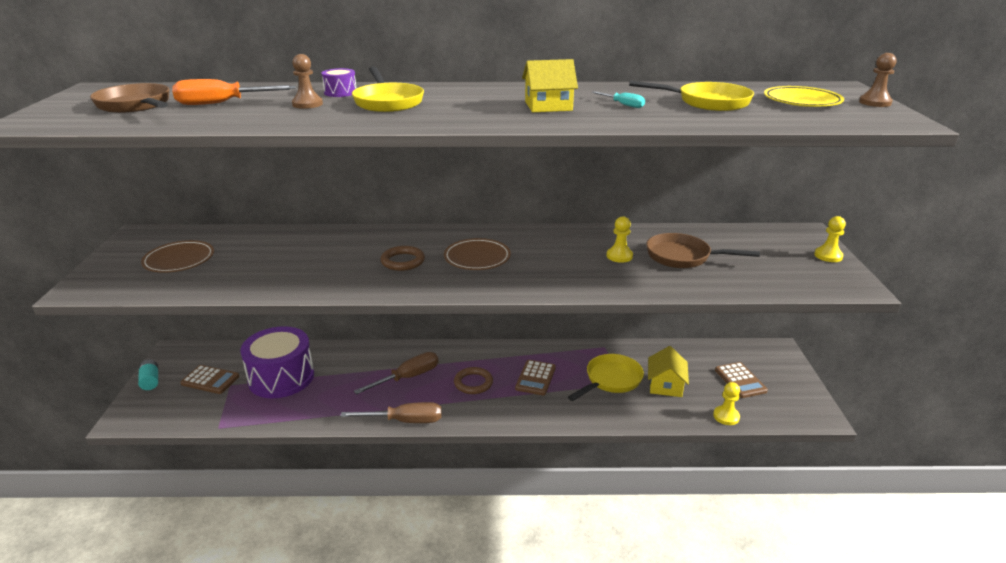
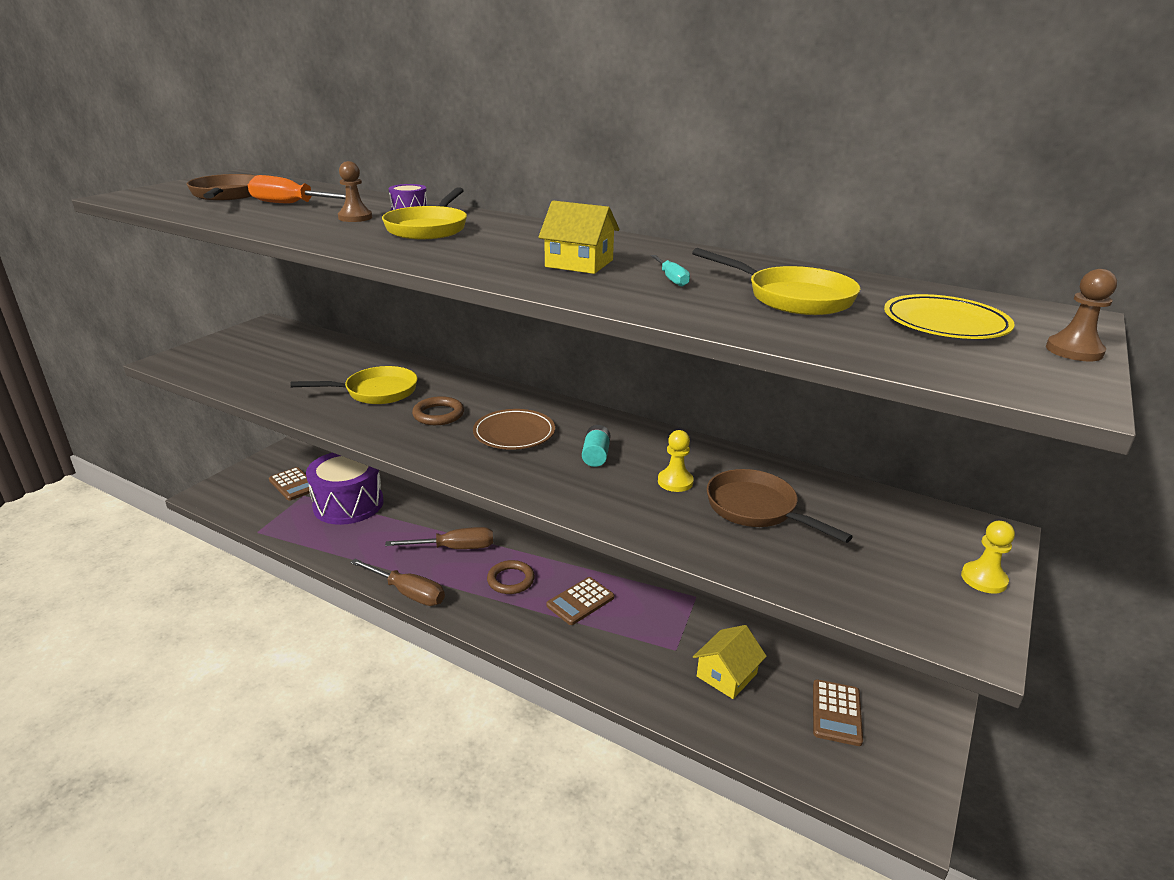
camera: 30 degrees right, 0 degrees up
turquoise battery [138,360,158,390] -> turquoise battery moved to [582,425,611,467]
brown plate [141,240,214,273] -> none
yellow pan [568,354,644,401] -> yellow pan moved to [290,366,417,404]
yellow pawn [713,382,740,425] -> none

